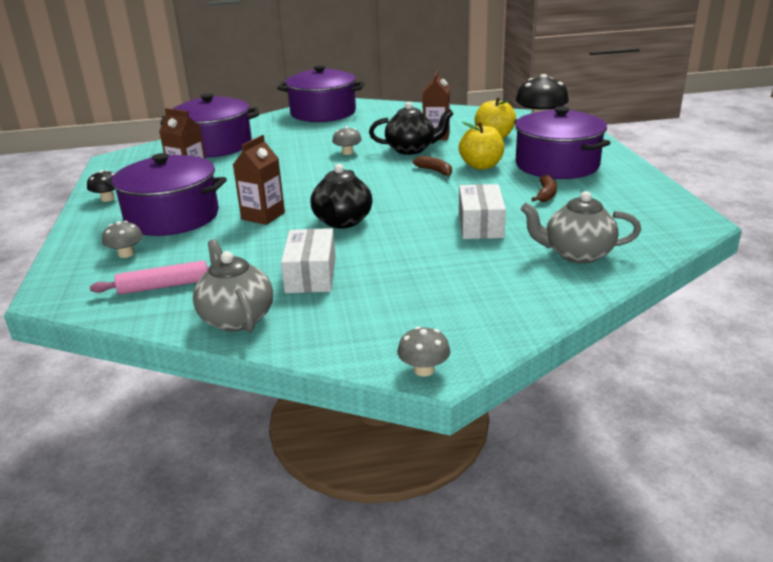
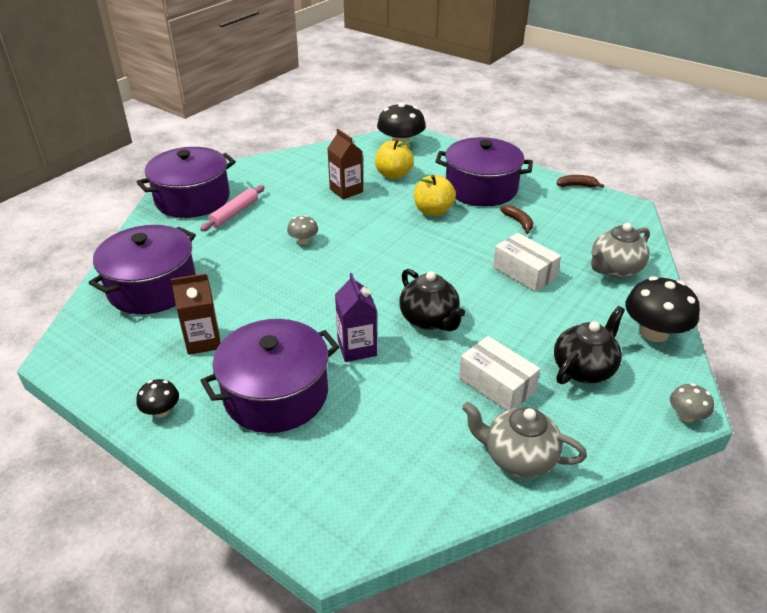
camera: 45 degrees left, 10 degrees up
pink rolling pin [90,260,209,295] -> pink rolling pin moved to [200,185,265,231]
grey mushroom [102,221,143,258] -> none
brown carton [233,135,285,225] -> purple carton [335,273,377,362]
black teapot [369,102,453,155] -> black teapot moved to [554,306,625,384]
brown banana [413,156,452,177] -> brown banana moved to [557,175,604,188]
none -> black mushroom [625,276,700,342]

